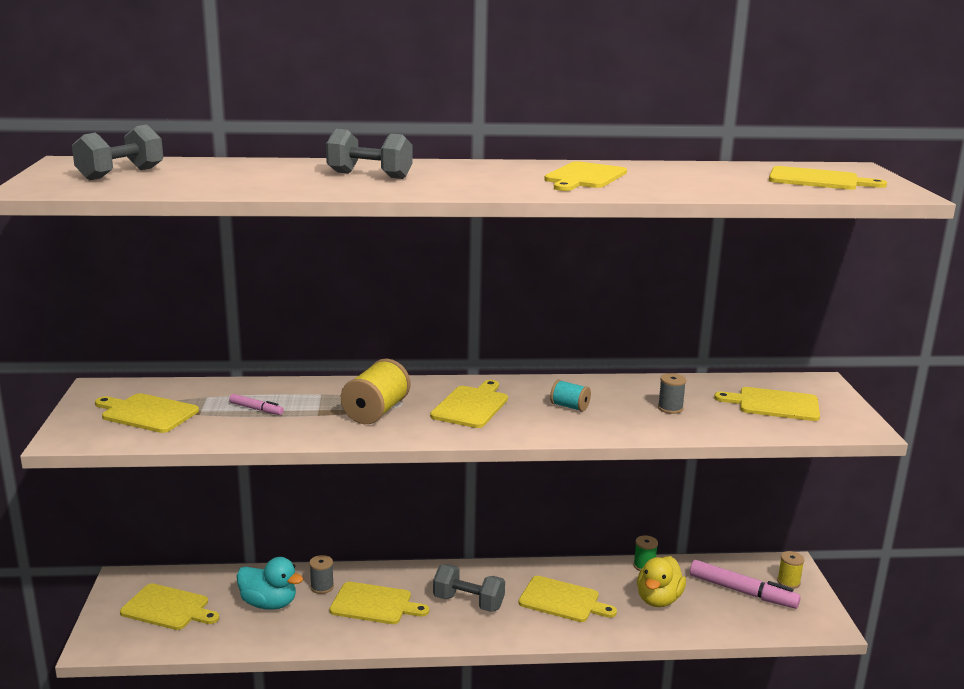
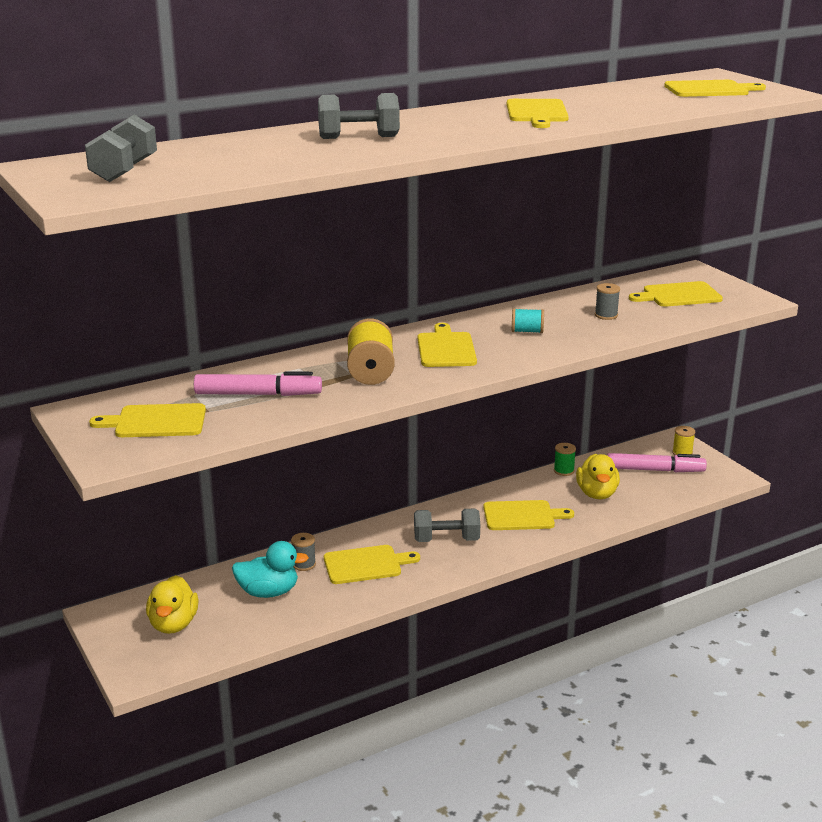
camera: 25 degrees left, 5 degrees up
yellow cutting board [120,583,219,630] -> yellow duck [146,575,198,634]
pink marker [229,394,284,415] -> pink marker [194,371,322,396], size x1.99

